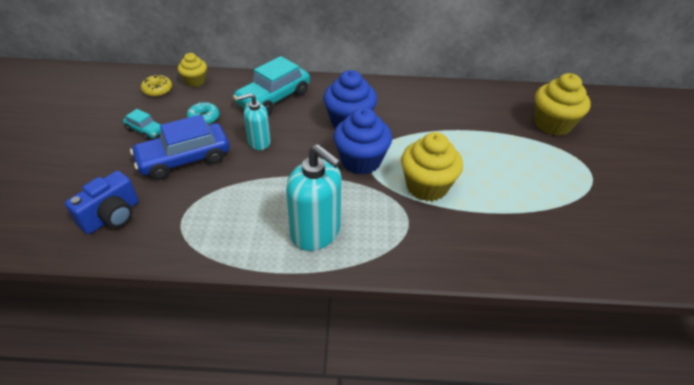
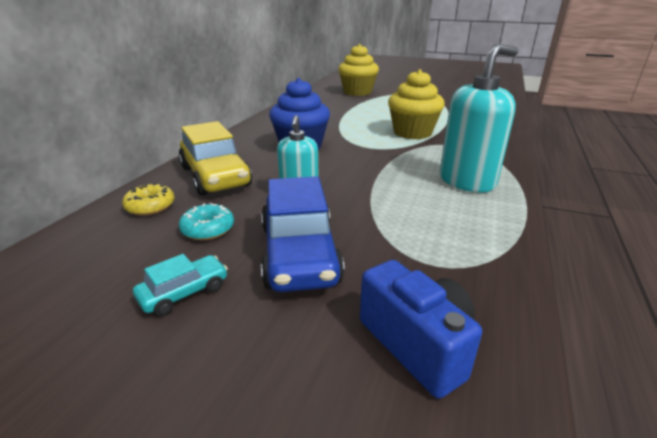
camera: 70 degrees left, 15 degrees down
yellow donut [141,75,172,97] -> yellow donut moved to [122,183,175,216]
yellow cupcake [178,53,207,87] -> none
turquoise car [233,56,310,115] -> yellow car [179,121,252,196]
blue cupcake [333,107,392,175] -> none

